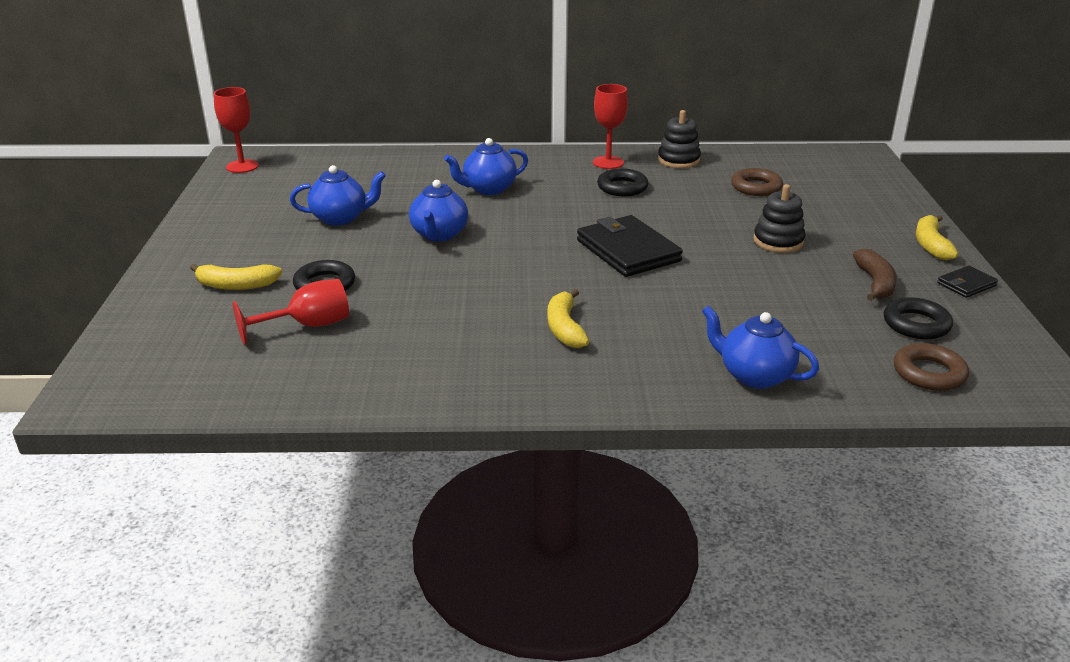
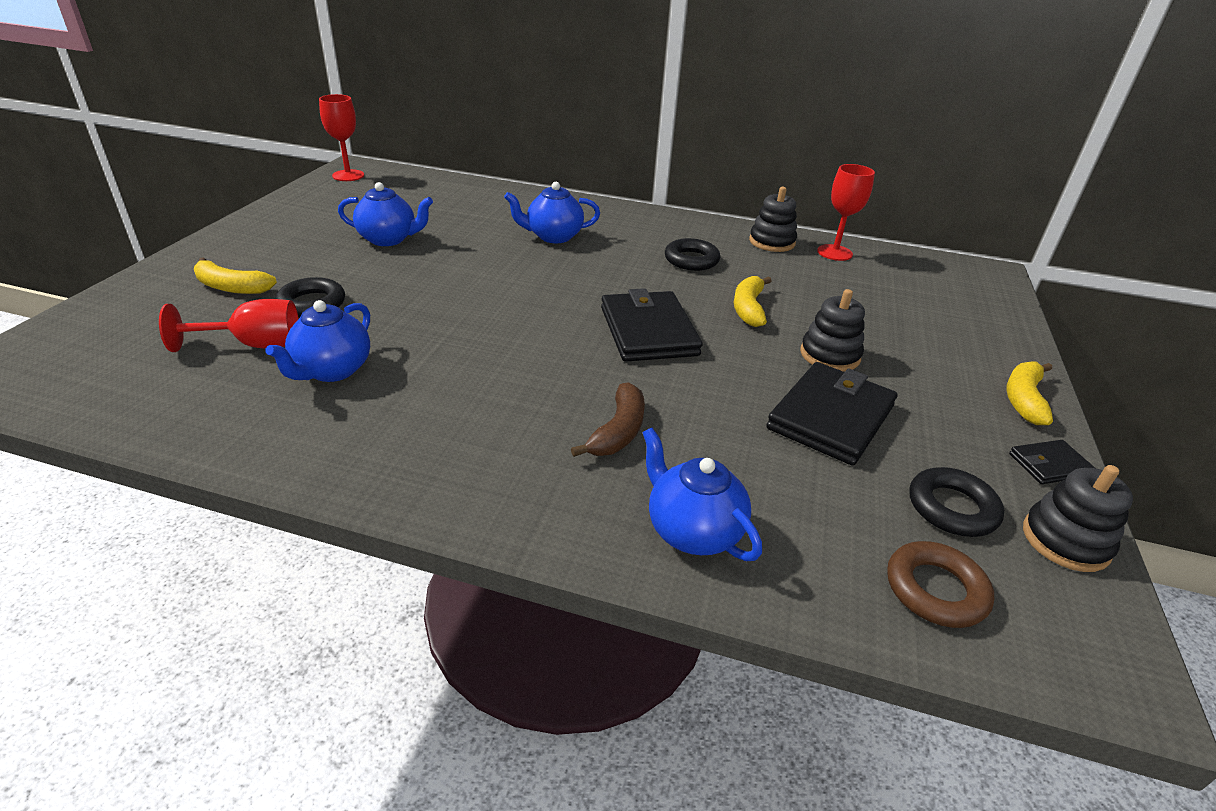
camera: 15 degrees right, 5 degrees up
blue teapot [409,180,468,242] -> blue teapot moved to [266,300,370,382]
yellow banana [547,289,589,348] -> yellow banana moved to [734,276,772,327]
red goblet [593,84,628,169] -> red goblet moved to [817,164,875,261]
brown ring [731,168,783,196] -> none
brown banana [853,249,897,301] -> brown banana moved to [571,382,645,457]
none -> black wallet [766,362,897,466]
none -> black stacking toy [1023,465,1133,572]

